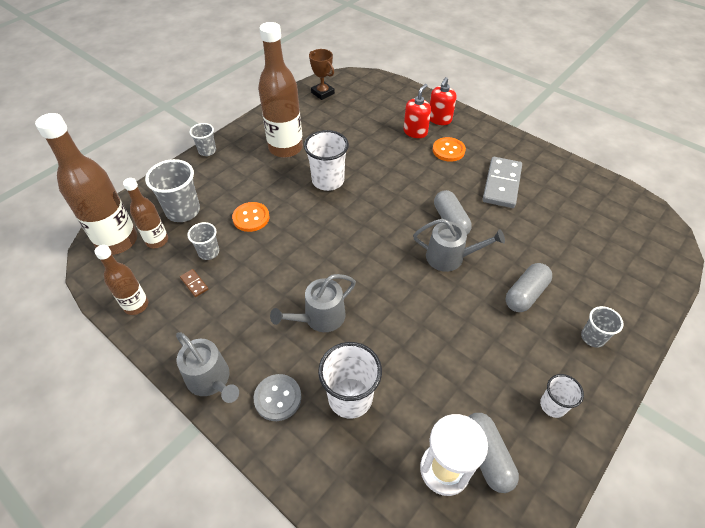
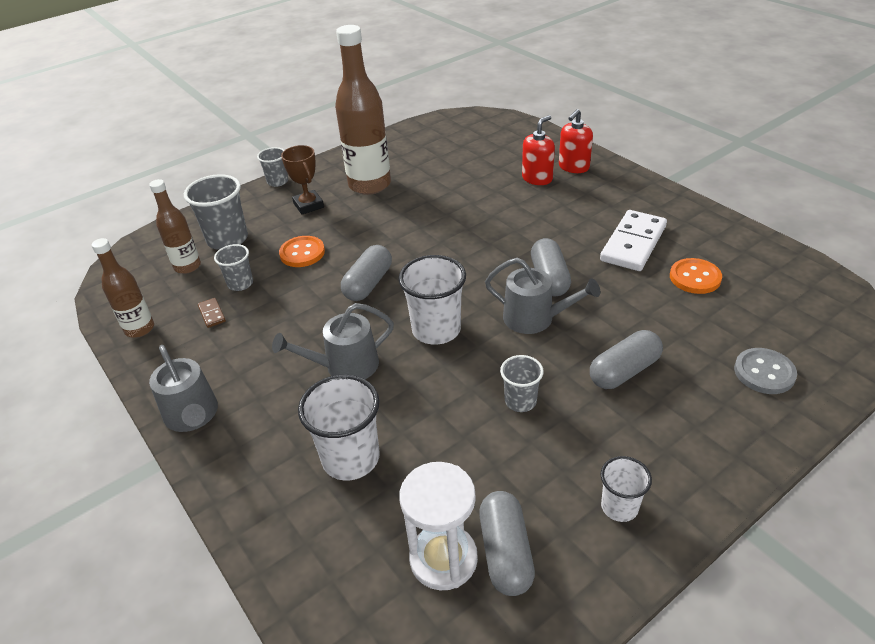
camera: 15 degrees right, 10 degrees down
brown bottle [35,113,137,255] -> none
grey button [254,374,301,421] -> grey button moved to [734,348,797,394]
white cup [304,130,349,191] -> white cup moved to [399,255,466,345]
brown trophy [309,49,335,100] -> brown trophy moved to [281,145,324,215]
orange button [433,137,466,162] -> orange button moved to [670,258,722,294]
grey domino [482,157,522,208] -> white domino [600,210,667,271]
grey cup [581,306,624,347] -> grey cup moved to [500,355,544,412]
none -> grey capsule [341,245,392,301]

